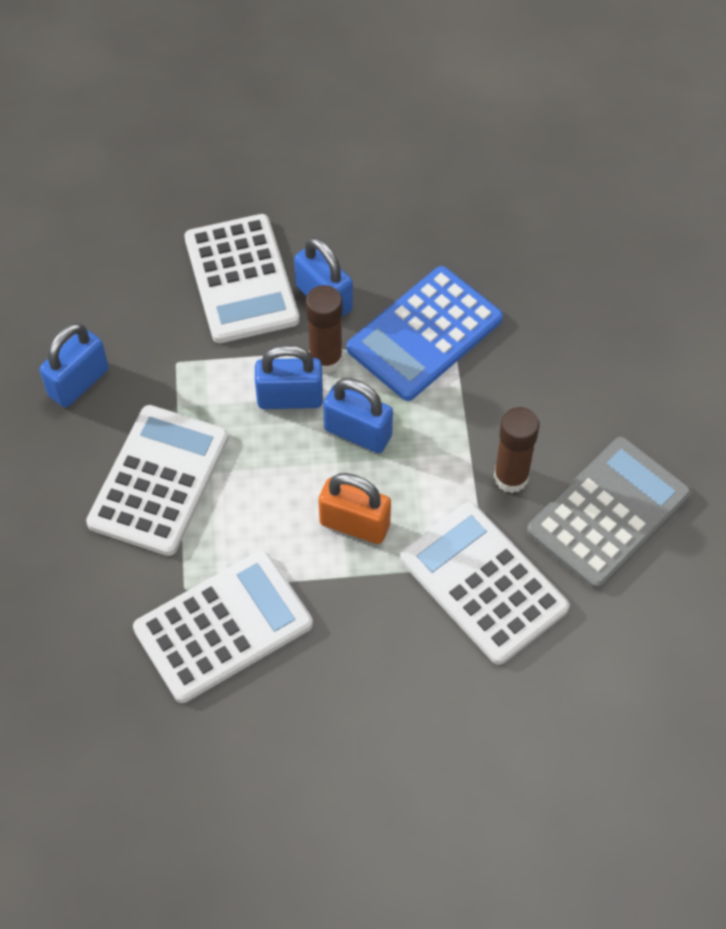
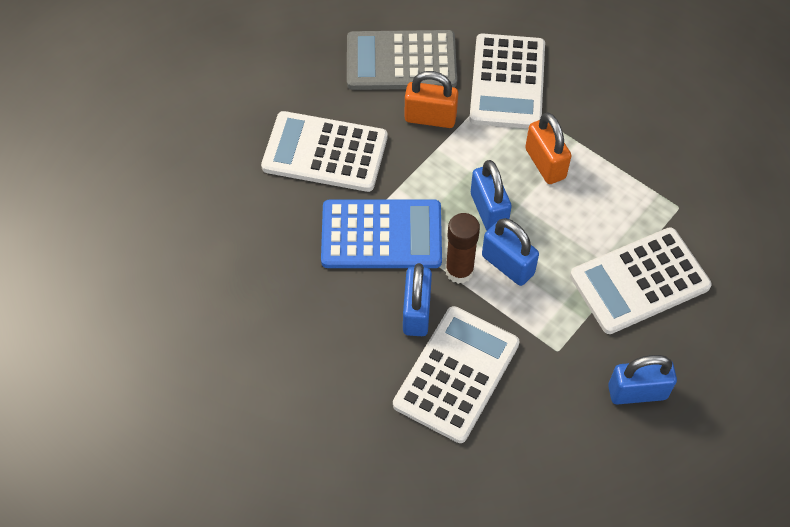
camera: 135 degrees left, 0 degrees up
white calculator [133,550,313,703] -> white calculator moved to [261,111,388,192]
brown glue stick [494,407,539,493] -> orange padlock [405,71,458,128]

